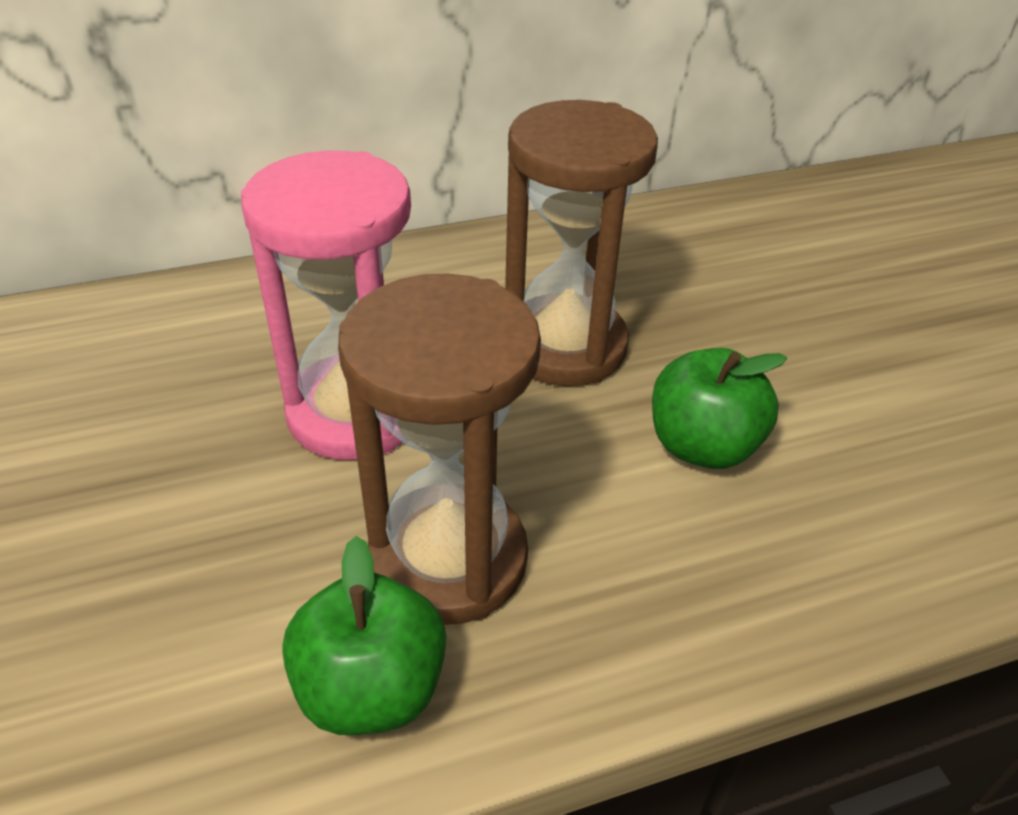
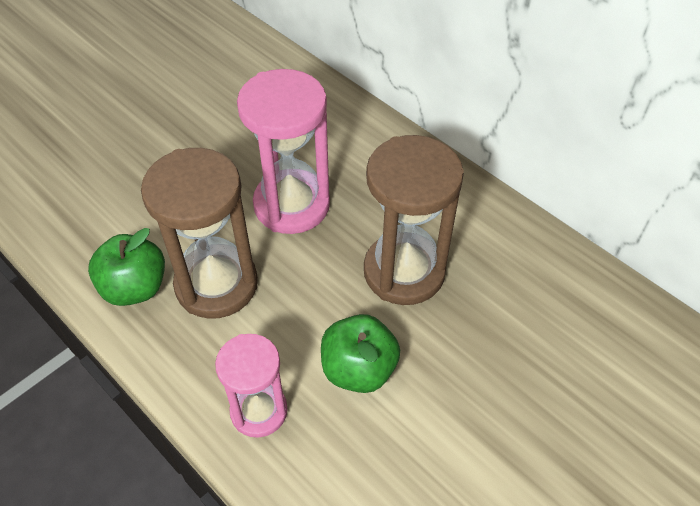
camera: 65 degrees right, 10 degrees up
none -> pink hourglass [215,334,287,438]

